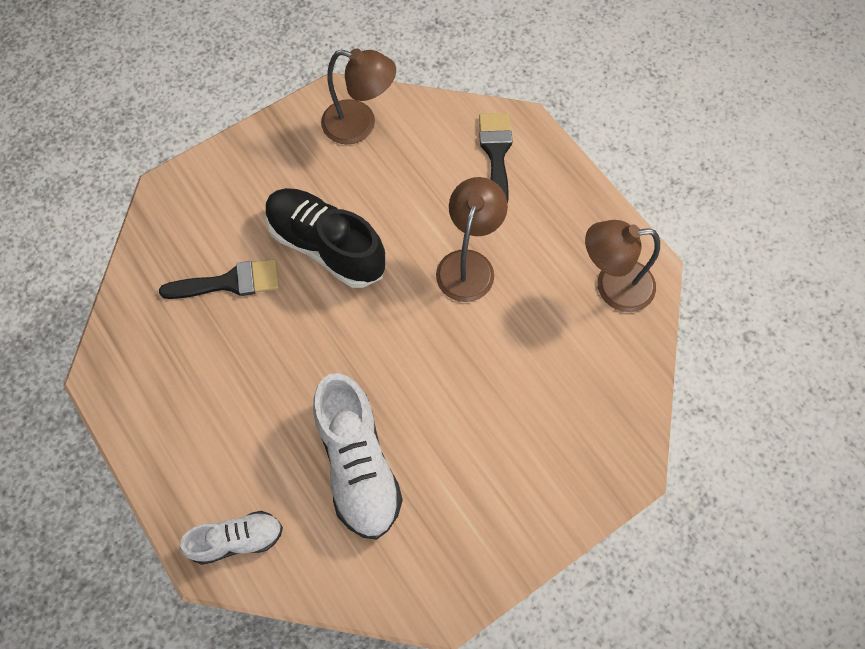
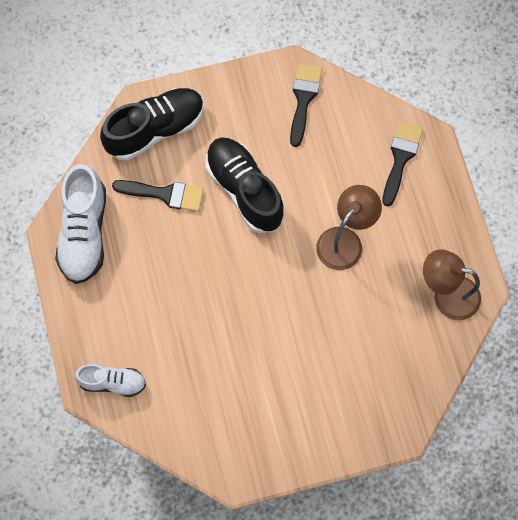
camera: 20 degrees right, 5 degrees up
white shoe [313,373,403,540] -> white shoe moved to [55,164,106,284]
brown lamp [321,48,396,144] -> black brush [290,63,322,147]
none -> black shoe [100,88,204,160]

